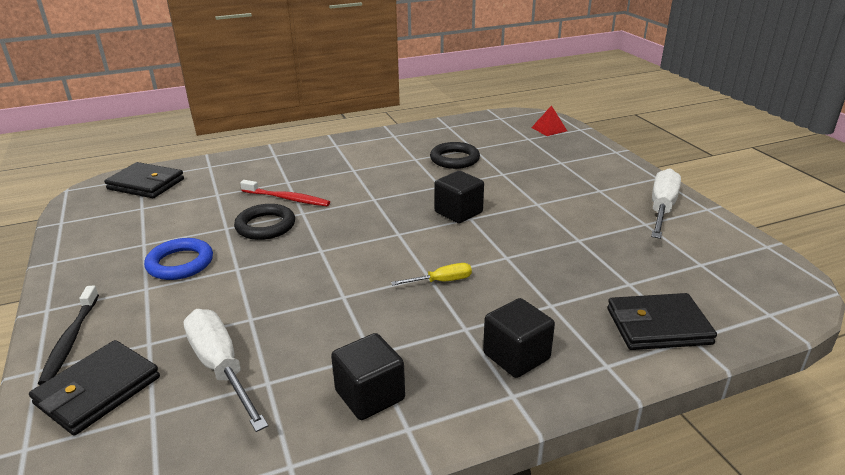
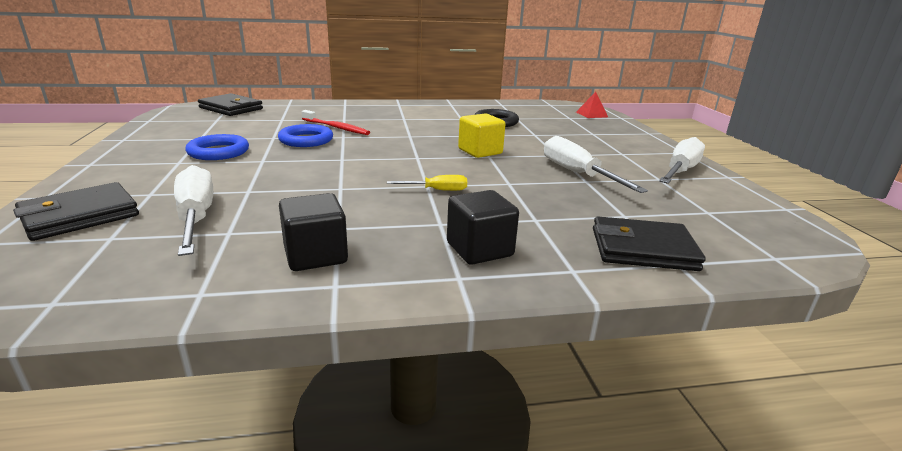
camera: 10 degrees right, 5 degrees down
black toothbrush [38,286,99,385] -> none
black ring [234,204,295,240] -> blue ring [278,124,333,147]
black cube [434,171,484,223] -> yellow cube [458,113,505,158]
none -> white screwdriver [544,136,648,193]

